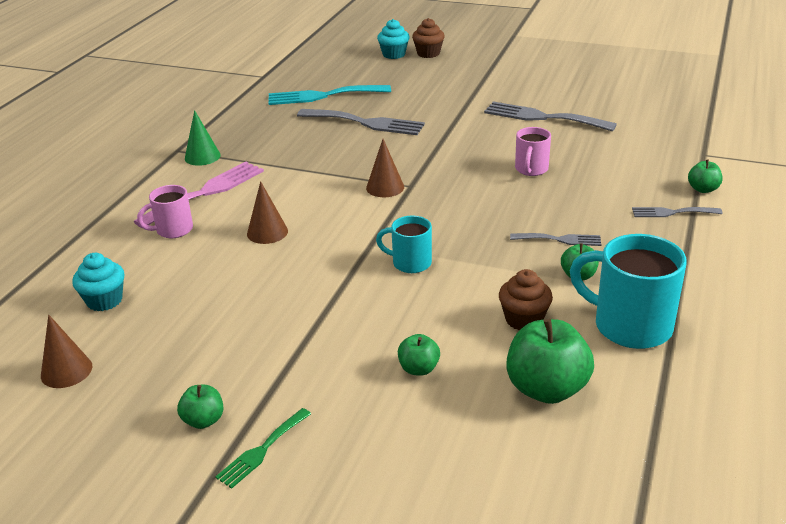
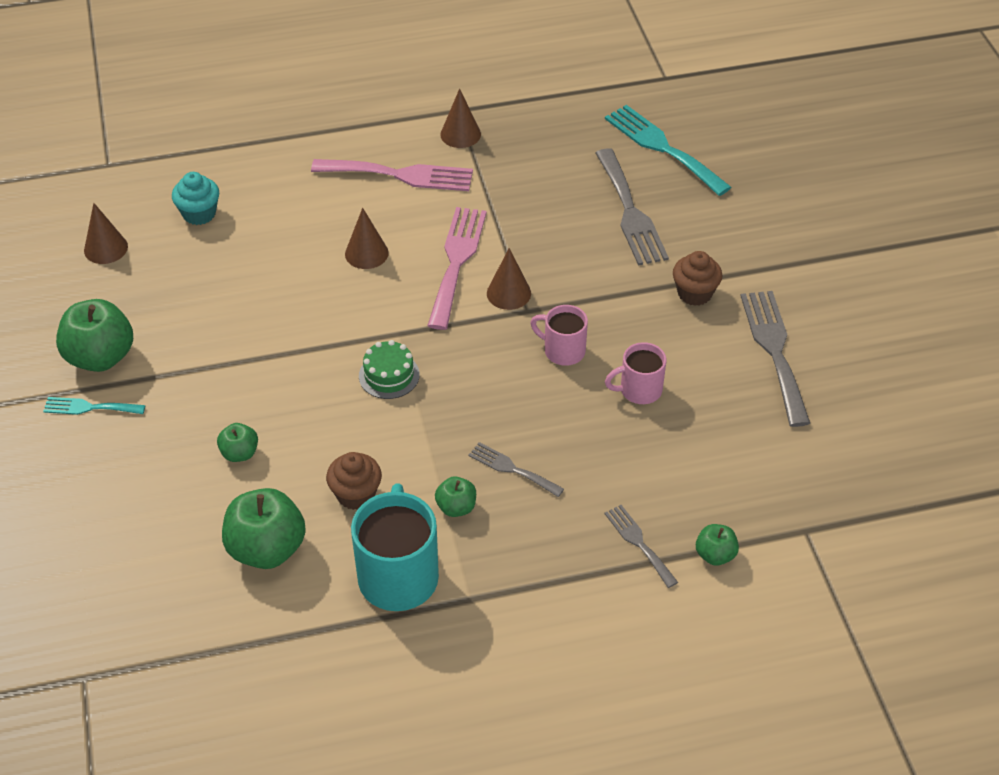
camera: 55 degrees right, 15 degrees up
pink mug [137,185,193,238] -> pink mug moved to [530,305,588,366]
green apple [177,385,224,429] -> green apple [56,299,133,372], size x1.93
green cone [185,110,221,166] -> brown cone [440,89,481,148]
green fork [215,408,311,489] -> turquoise fork [43,397,145,415]
turquoise mug [376,216,432,273] -> green cake [359,340,420,399]
turquoise cupcake [377,19,410,59] -> none
brown cupcake [412,18,445,58] -> brown cupcake moved to [673,251,722,306]
grey fork [510,233,602,246] -> grey fork turned 150 degrees clockwise [468,442,564,497]
none -> pink fork [427,207,487,330]

